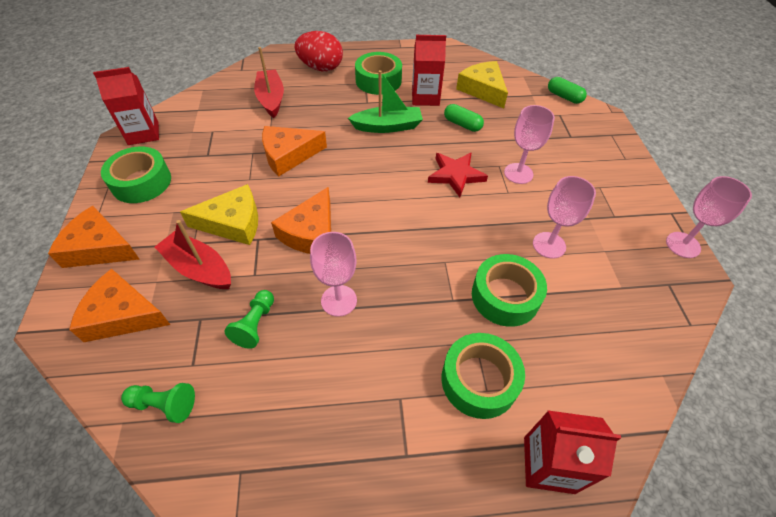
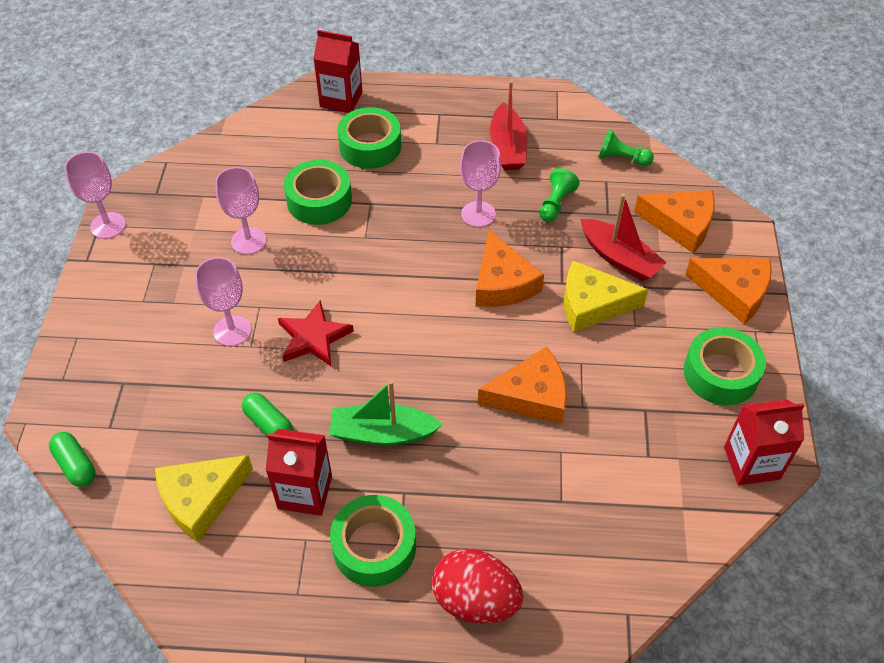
camera: 170 degrees left, 0 degrees up
red boat [254,47,284,118] -> red boat moved to [490,81,527,170]
orange cheese [271,187,331,254] -> orange cheese turned 135 degrees clockwise [476,230,544,307]
yellow cheese [456,61,508,108] -> yellow cheese turned 75 degrees clockwise [155,455,253,543]

